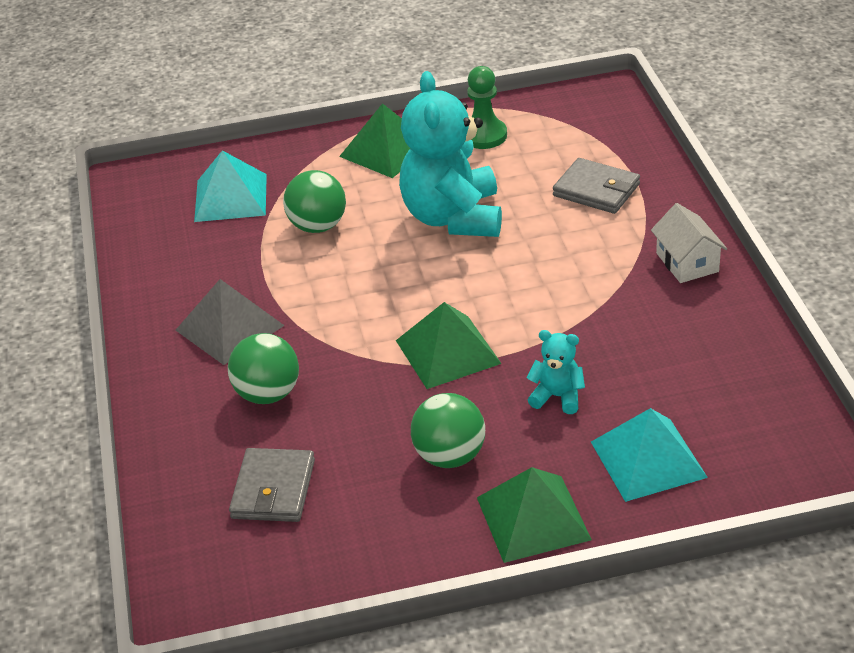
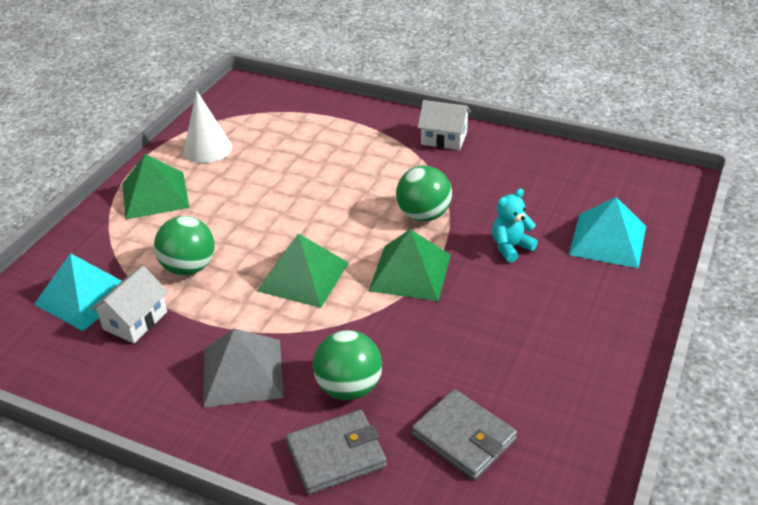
camera: 55 degrees left, 0 degrees up
turquoise teddy bear [399,71,502,237] -> none
green ball [411,393,485,468] -> green ball moved to [396,166,452,222]
green pawn [467,66,507,149] -> white cone [183,91,232,163]
green pyramid [477,467,592,563] -> green pyramid moved to [257,233,349,308]
grey wallet [553,158,640,214] -> grey wallet moved to [286,410,387,495]
none -> white house [90,266,168,343]

